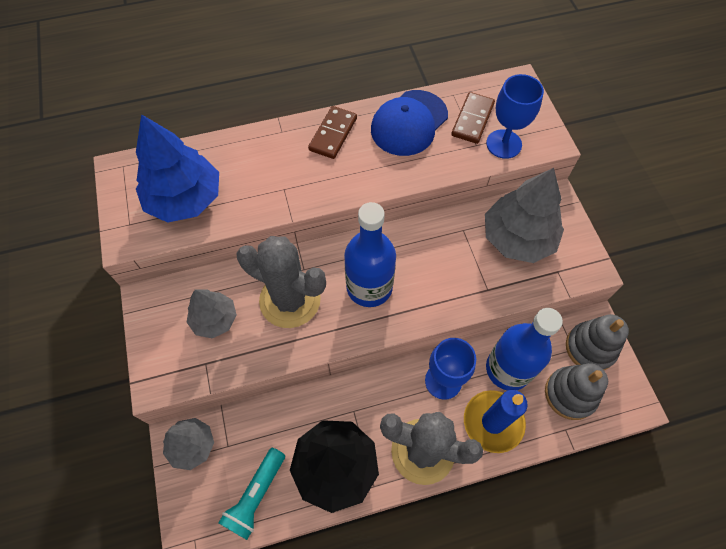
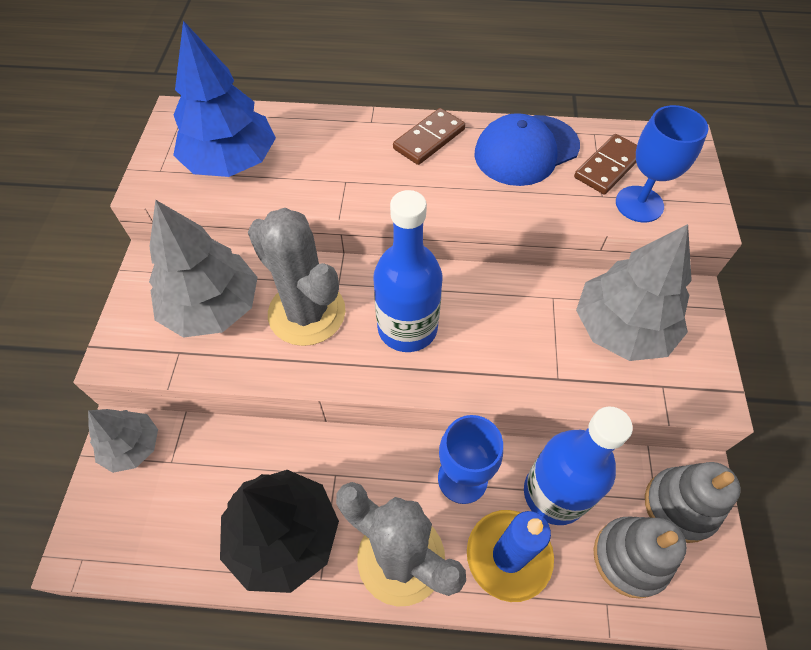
camera: 20 degrees right, 5 degrees down
grey tree [187,289,237,339] -> grey tree [149,200,258,338], size x1.69
turquoise flashlight [218,448,285,540] -> none

